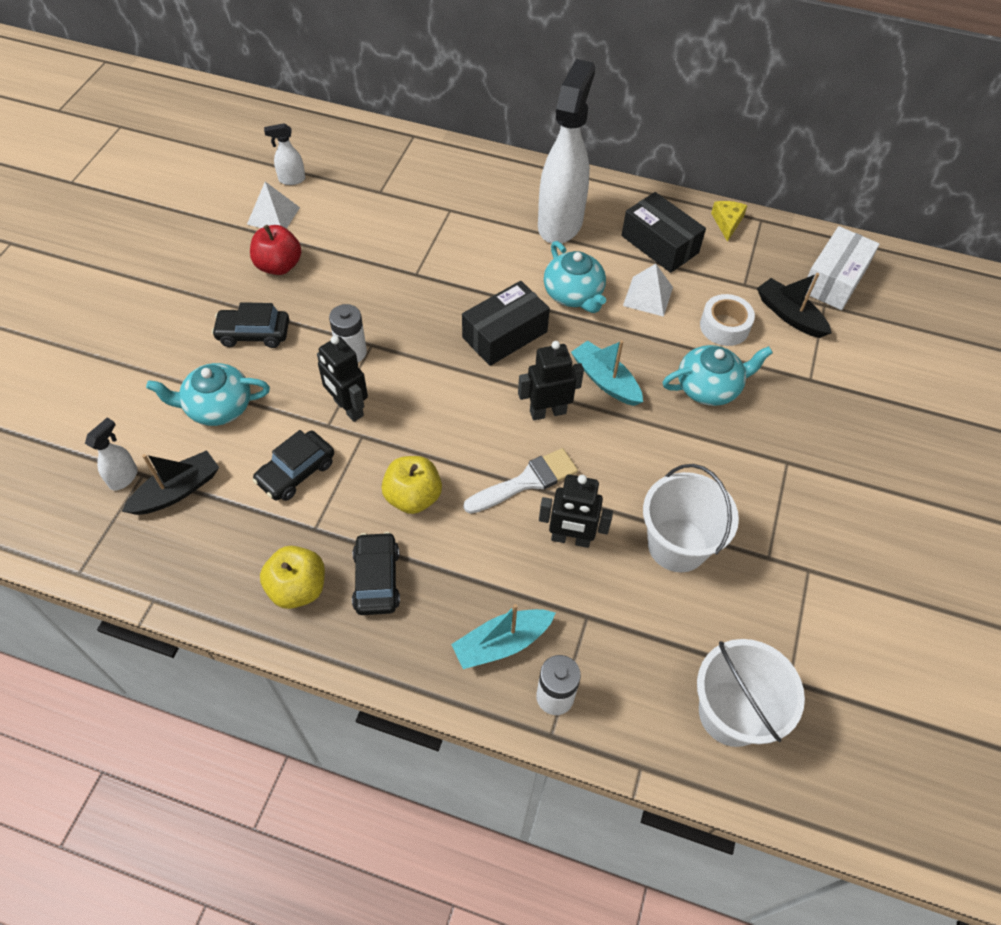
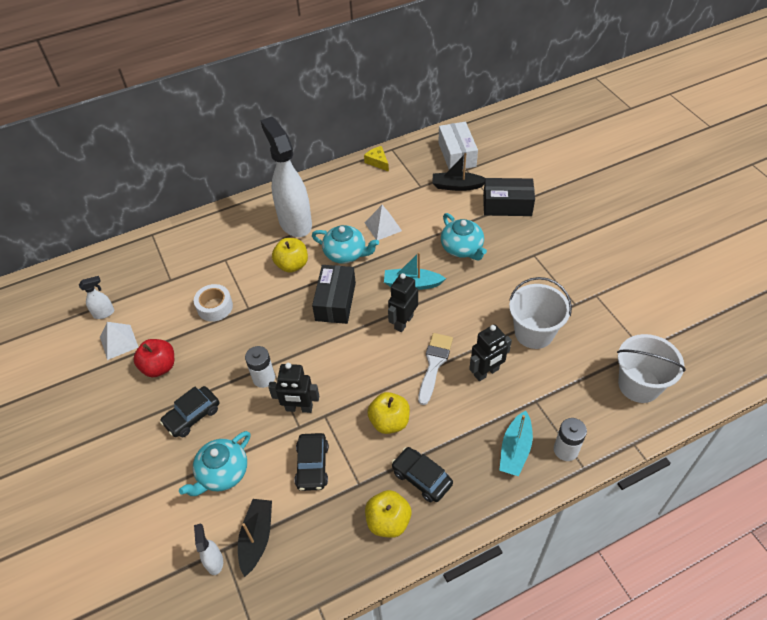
camera: 40 degrees left, 5 degrees down
white spray bottle [264,123,305,185] -> white spray bottle turned 150 degrees counterclockwise [79,276,114,319]
black box [621,192,706,273] -> black box moved to [483,178,535,216]
turquoise teapot [662,345,773,406] -> turquoise teapot turned 120 degrees clockwise [441,213,487,260]
white tape [700,294,755,346] -> white tape moved to [194,284,233,322]
none -> yellow apple [272,238,308,273]

